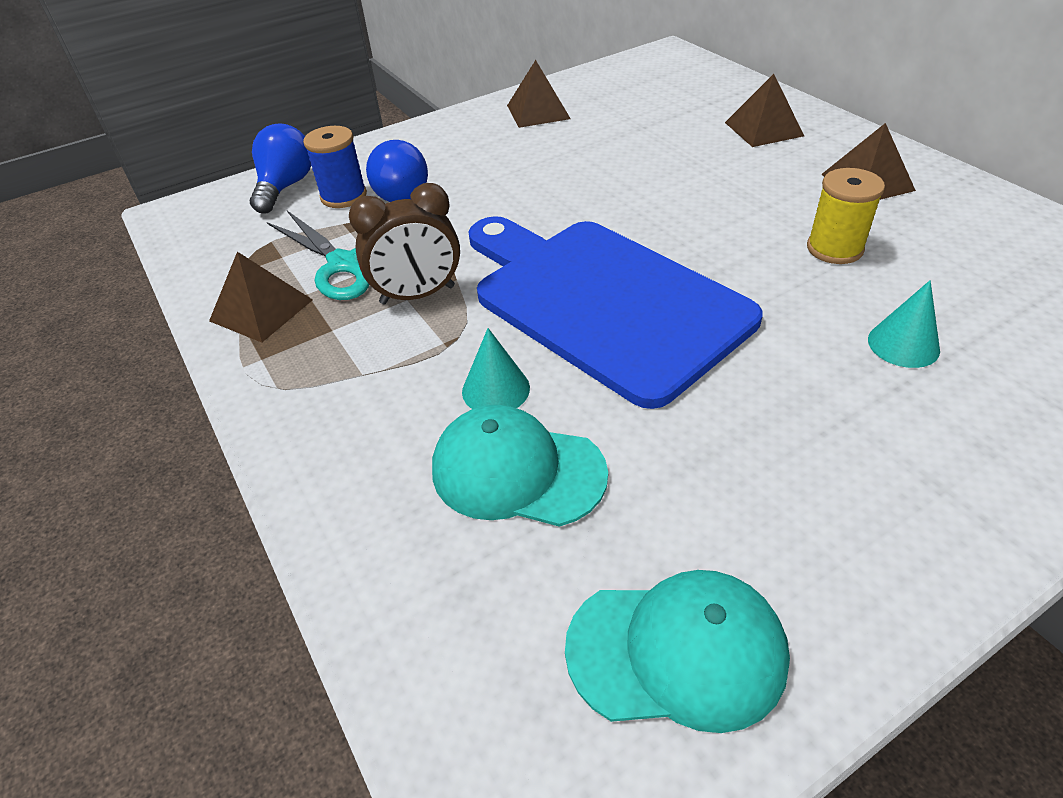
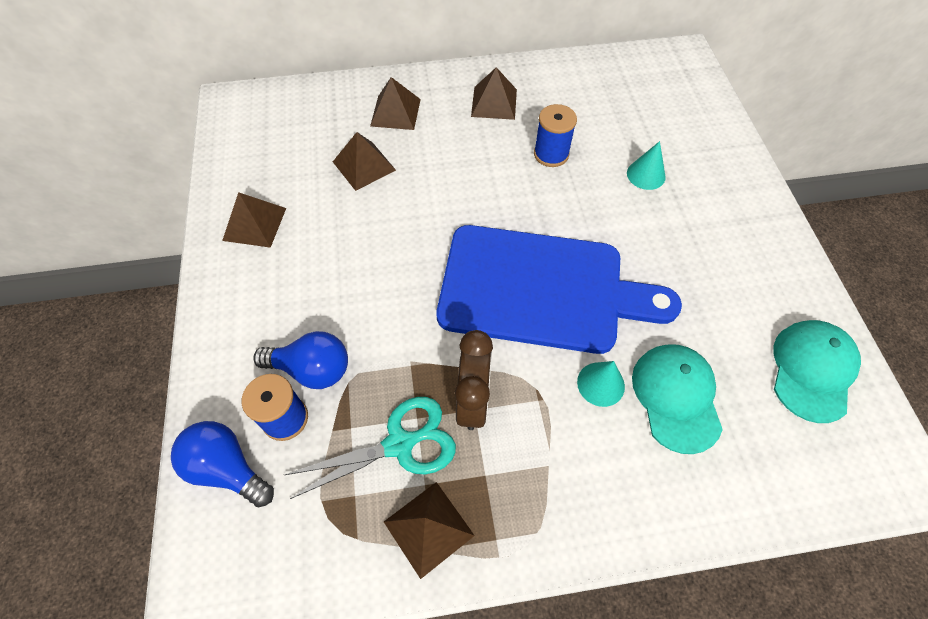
camera: 70 degrees left, 15 degrees up
turquoise cap [432,404,608,527] -> turquoise cap turned 135 degrees clockwise [632,344,723,454]
blue cutting board [469,216,762,409] -> blue cutting board turned 150 degrees counterclockwise [437,225,682,354]
yellow spool [807,168,885,264] -> blue spool [534,104,577,167]
none -> brown pyramid [333,132,396,191]

